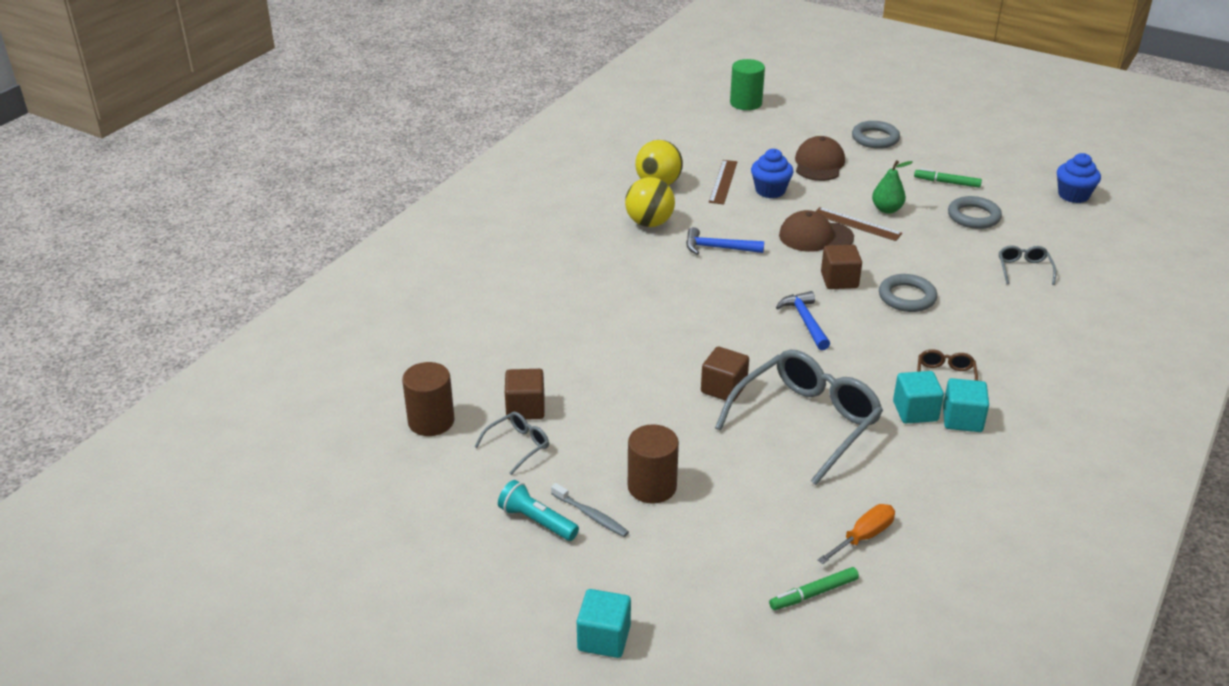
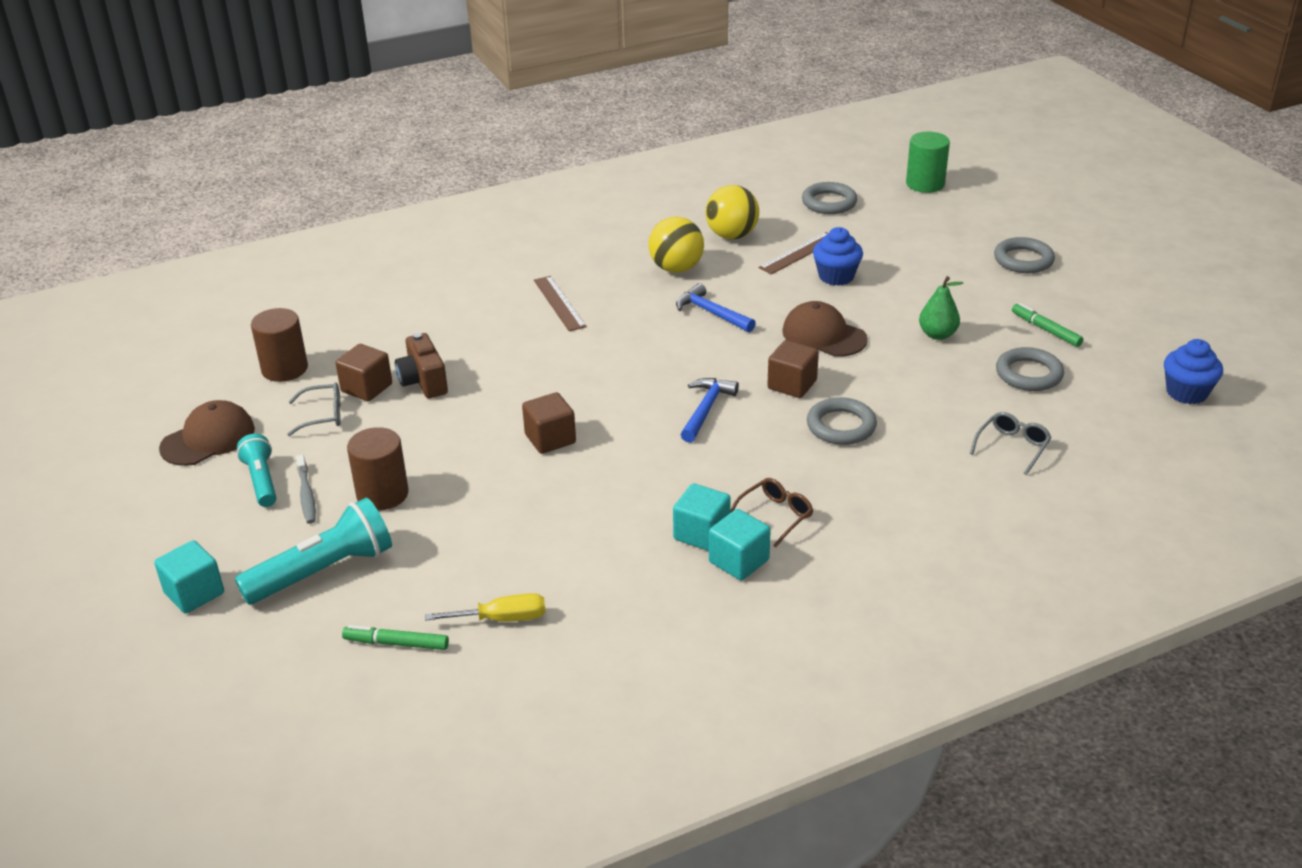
camera: 35 degrees right, 0 degrees up
grey glasses [715,349,883,485] -> none
brown cap [795,136,845,181] -> brown cap moved to [159,400,255,466]
brown ruler [815,207,902,241] -> brown ruler moved to [534,276,587,331]
orange screwdriver [818,504,895,564] -> yellow screwdriver [425,593,545,622]
none -> turquoise flashlight [235,498,392,604]
none -> brown camera [395,333,448,398]
none -> grey ring [802,182,857,214]

